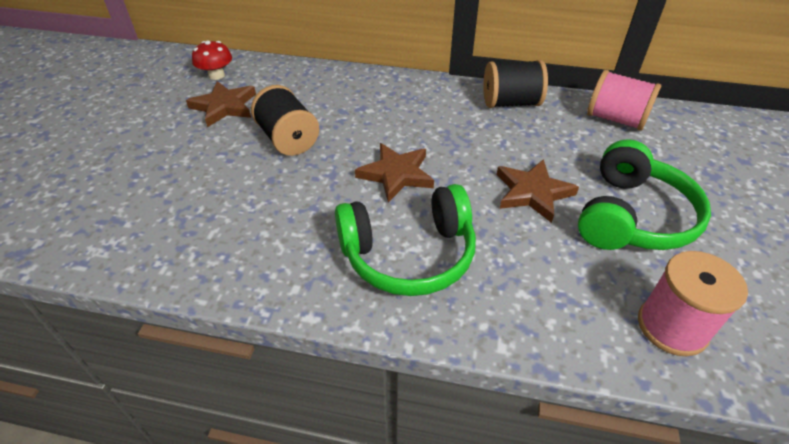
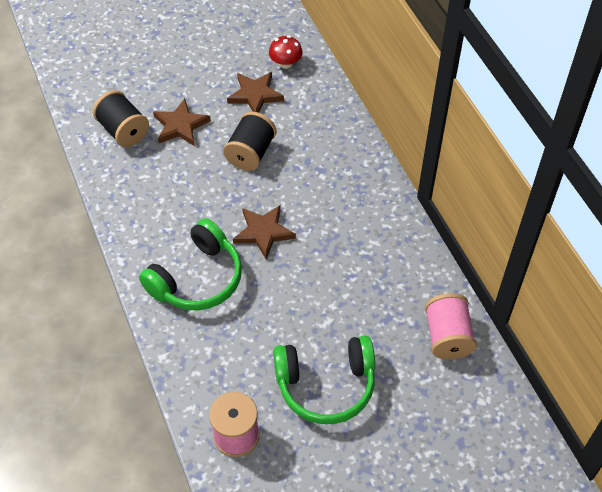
camera: 55 degrees right, 10 degrees up
green headphones [335,184,476,296] -> green headphones turned 90 degrees counterclockwise [139,218,242,310]
black spool [483,60,548,108] -> black spool moved to [93,90,149,147]
brown star [496,159,579,223] -> brown star moved to [153,99,211,146]

